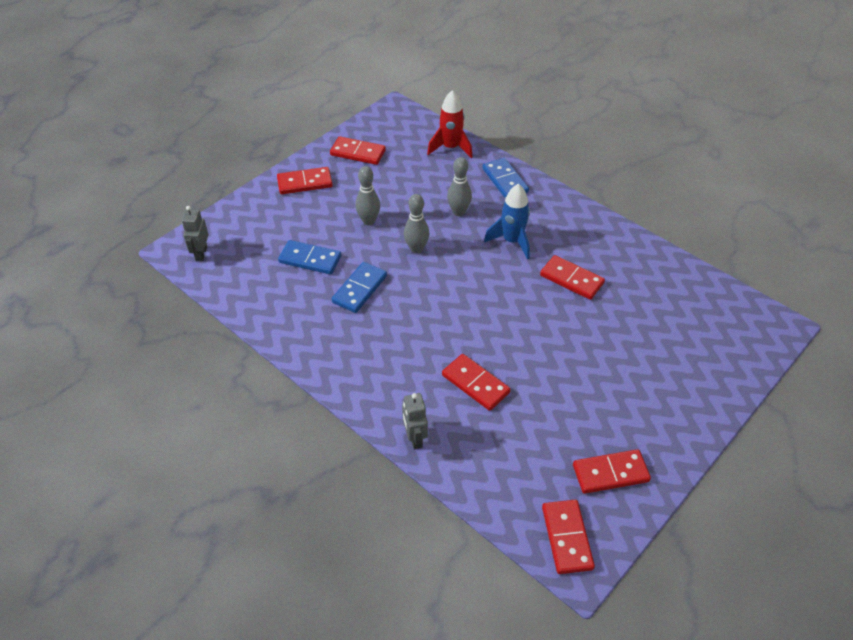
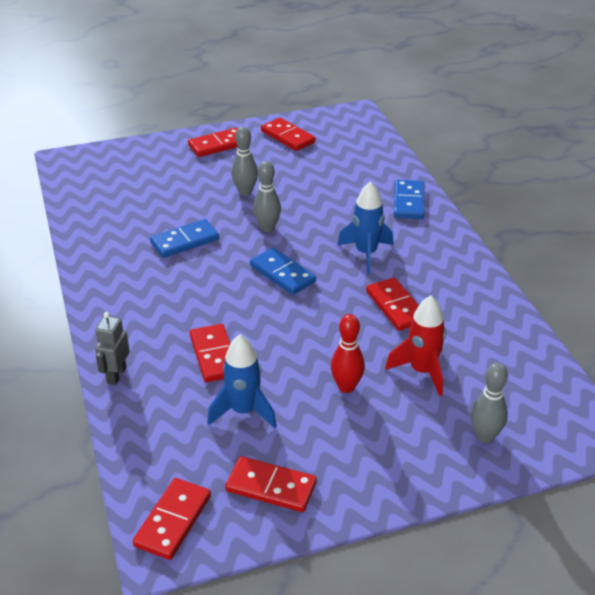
camera: 30 degrees right, 10 degrees down
grey robot [182,206,209,261] -> none
red domino [277,167,333,194] -> red domino turned 45 degrees counterclockwise [188,128,238,157]
blue domino [278,240,341,275] -> blue domino moved to [250,248,316,295]
red rocket [427,90,472,158] -> red rocket moved to [385,295,446,396]
grey bowling pin [447,157,472,216] -> grey bowling pin moved to [471,362,508,443]
none -> blue rocket [207,335,277,428]
none -> red bowling pin [331,314,365,393]

